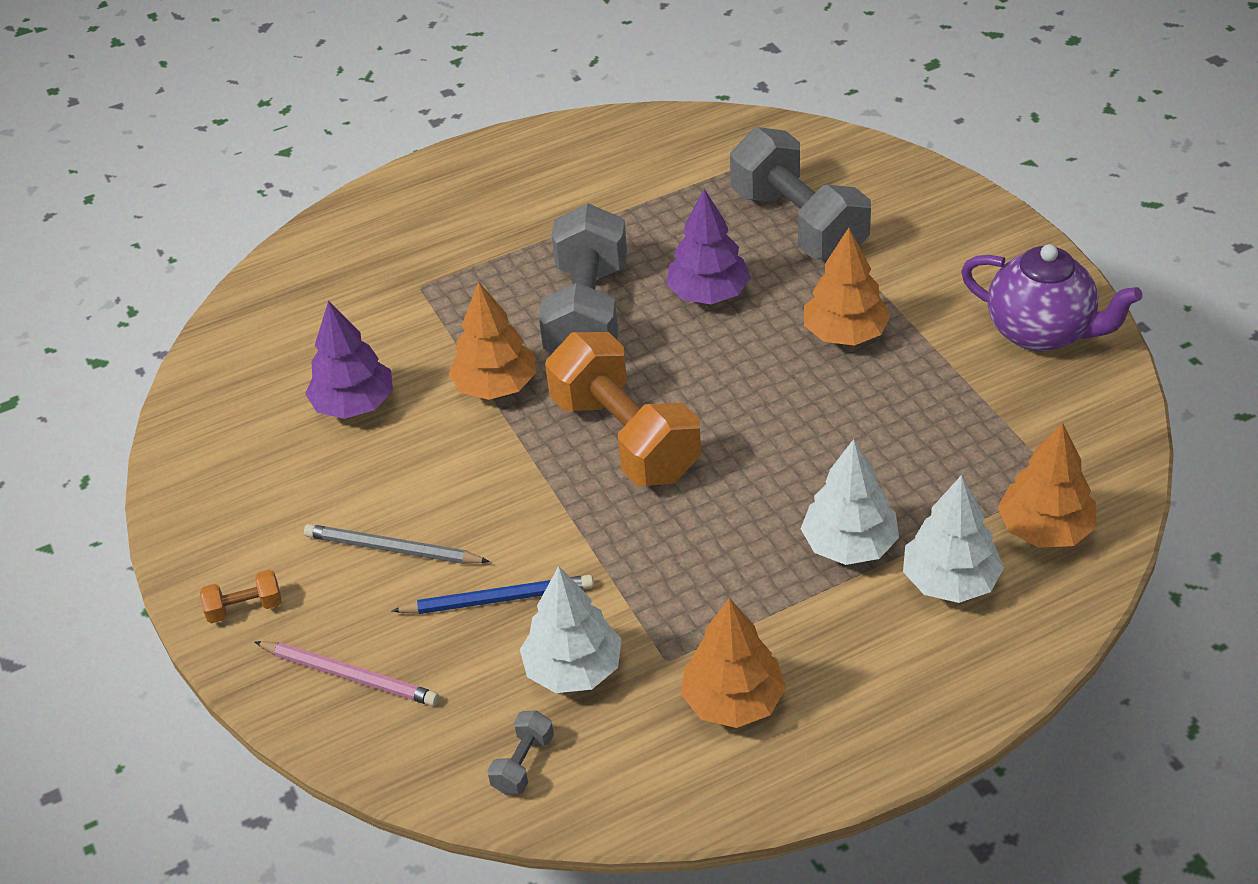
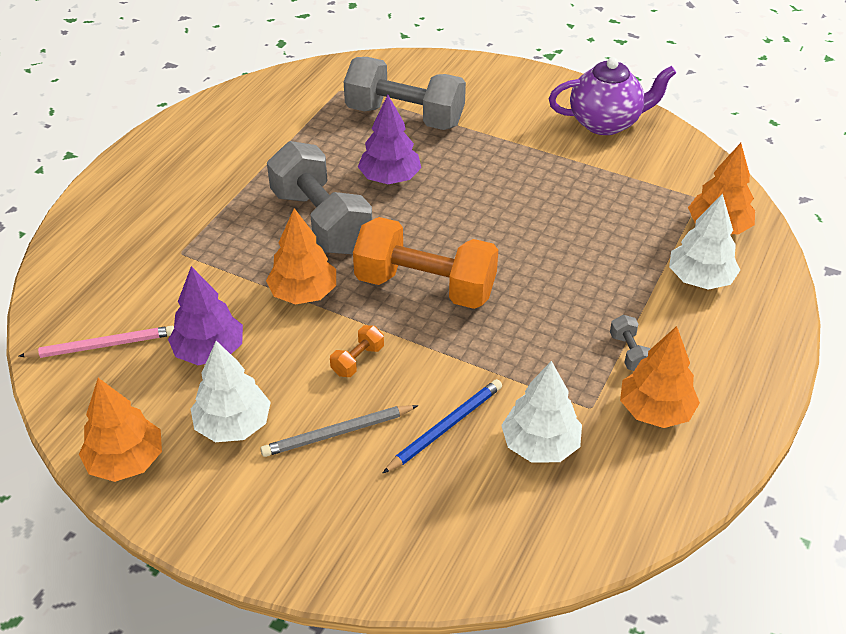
camera: 40 degrees left, 0 degrees up
orange dumbbell [200,570,281,624] -> orange dumbbell moved to [330,325,384,377]
pink pencil [255,641,439,706] -> pink pencil moved to [19,326,174,358]
grey dumbbell [487,710,554,795] -> grey dumbbell moved to [610,315,651,371]
white tree [801,439,899,565] -> white tree moved to [191,341,271,442]
orange tree [804,228,891,346] -> orange tree moved to [79,378,162,482]

